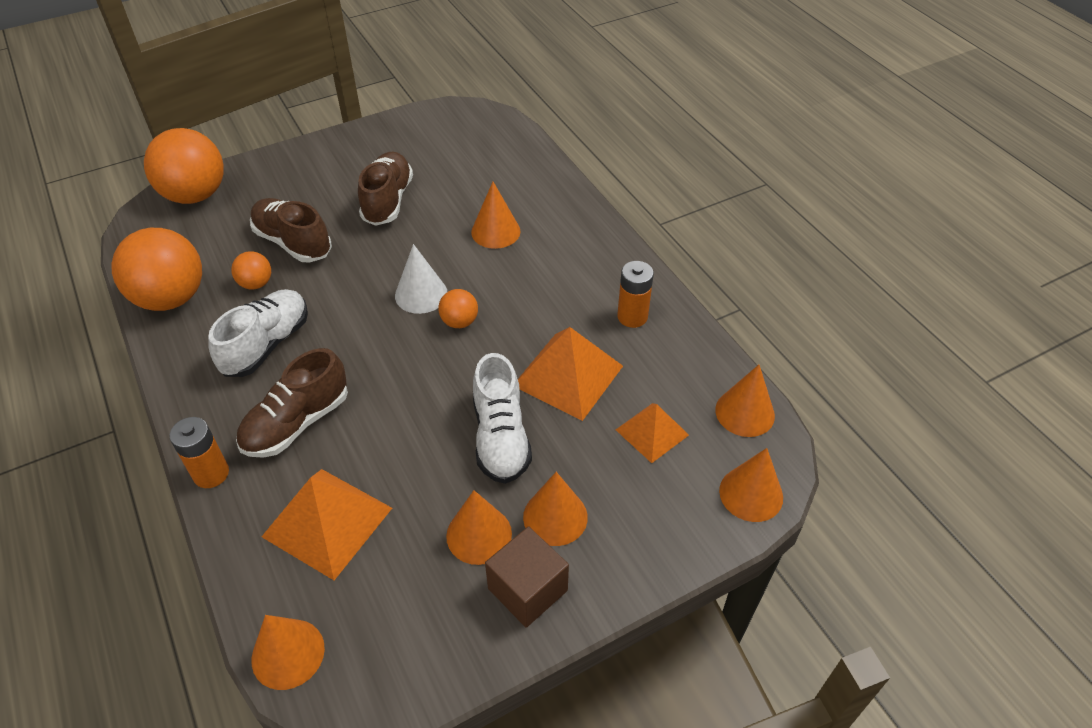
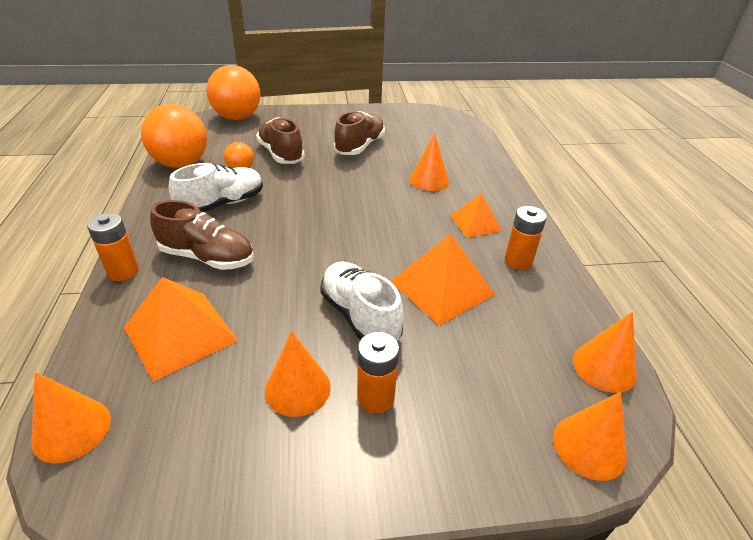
camera: 20 degrees right, 10 degrees down
brown shoe [236,348,348,458] -> brown shoe turned 135 degrees counterclockwise [150,200,254,270]
white cone [395,244,447,314] -> none
orange ball [438,289,478,328] -> none
white shoe [473,353,532,484] -> white shoe turned 135 degrees clockwise [320,261,404,341]
brown cube [485,526,569,628] -> none
orange cone [523,472,588,546] -> orange battery [357,332,399,413]
orange pyramid [616,403,689,463] -> orange pyramid moved to [450,193,502,238]

